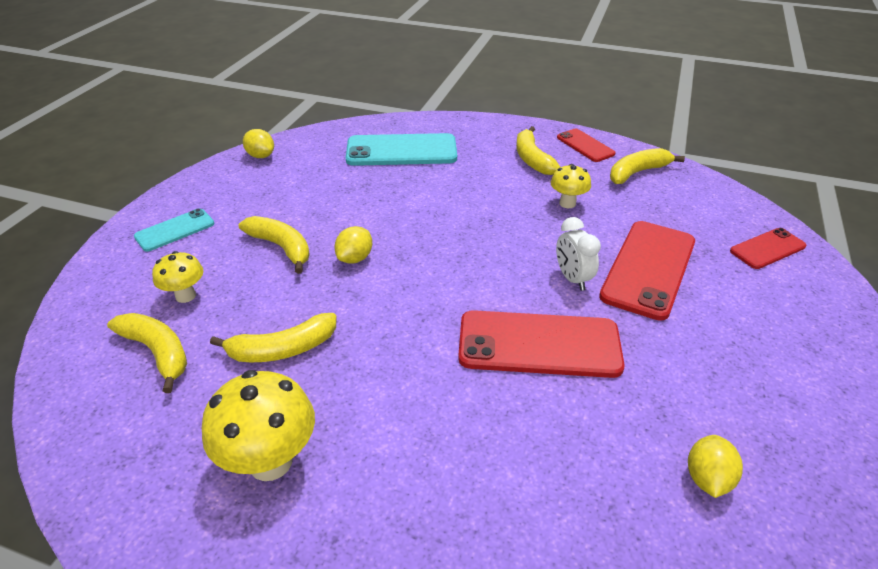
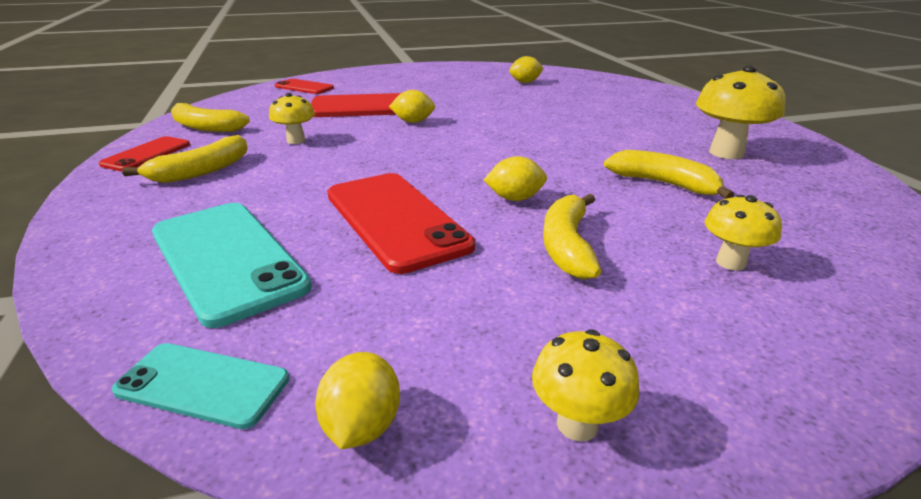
camera: 125 degrees left, 10 degrees down
yellow banana [107,313,187,393] -> none
turquoise phone [134,208,214,252] -> turquoise phone moved to [111,343,289,429]
red phone [458,310,625,378] -> red phone moved to [327,173,475,274]
white clock [556,217,601,291] -> yellow lemon [389,90,435,123]
none -> yellow mushroom [532,330,640,442]

